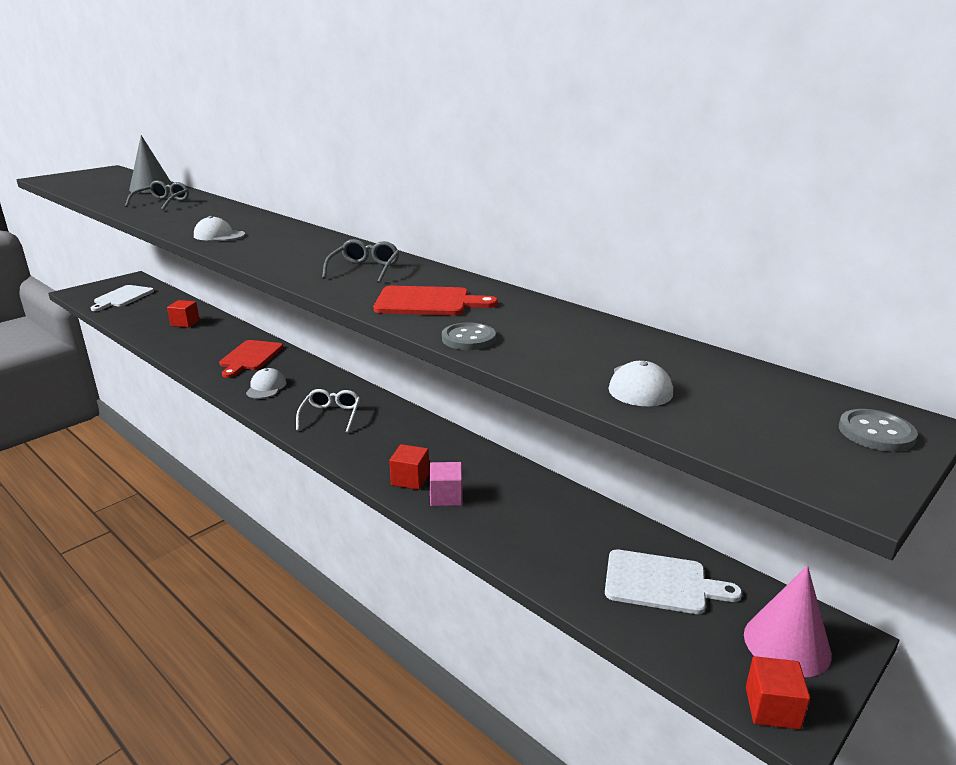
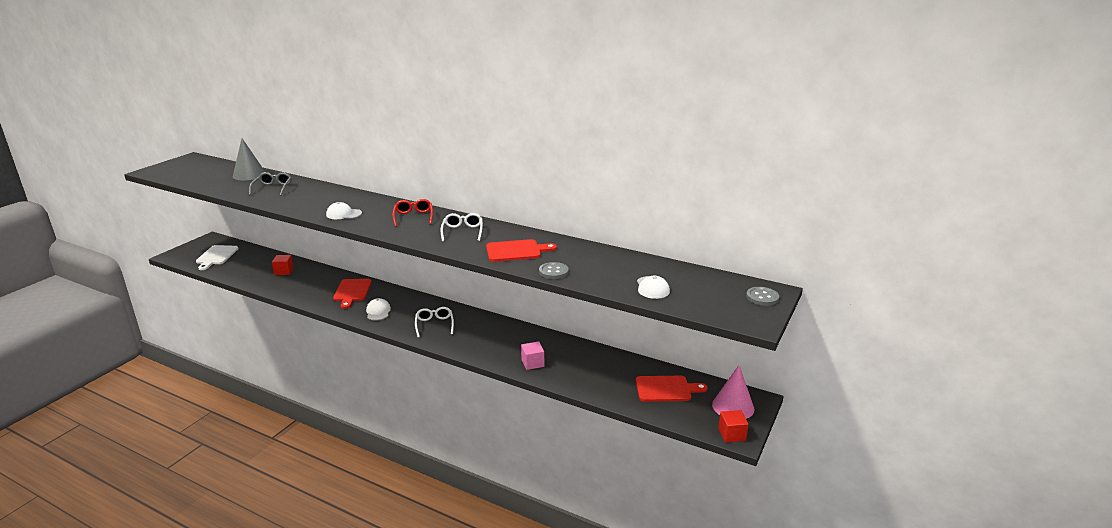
camera: 15 degrees left, 0 degrees up
grey glasses [322,239,399,283] -> white glasses [440,213,483,241]
red cube [389,444,430,490] -> none
white cutting board [605,549,742,614] -> red cutting board [636,376,708,402]
none -> red glasses [392,199,433,227]

